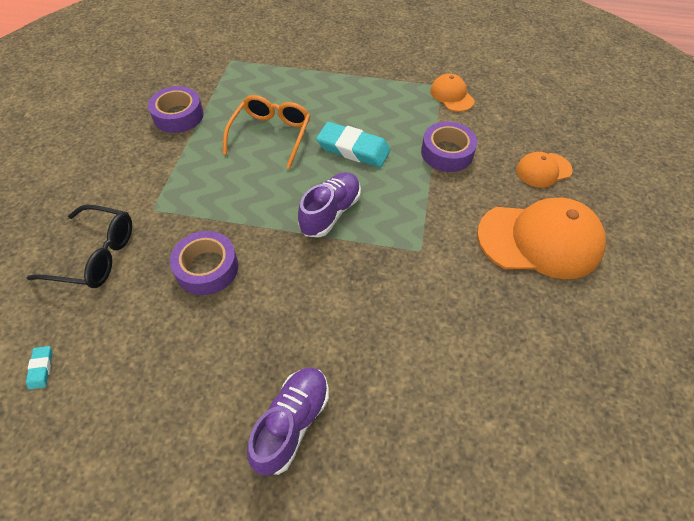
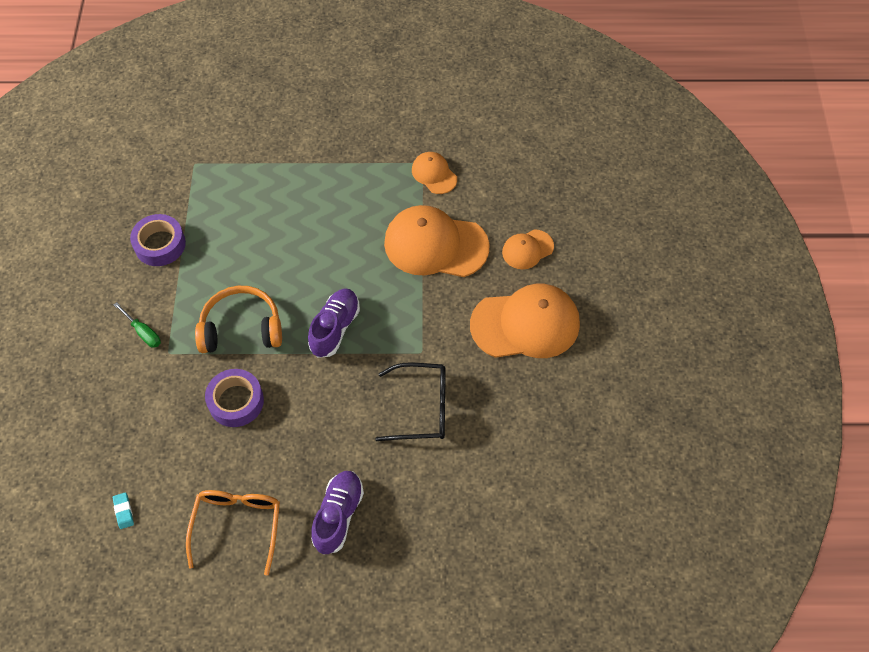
camera: 10 degrees left, 5 degrees up
black glasses [27,205,132,288] -> black glasses moved to [375,362,446,441]
orange glasses [223,95,310,169] -> orange glasses moved to [186,490,280,576]
turquoise eraser [316,122,391,168] -> none
purple tape [421,121,477,172] -> orange cap [384,205,490,277]
none -> green screwdriver [114,302,161,348]
none -> orange headphones [195,286,282,353]

